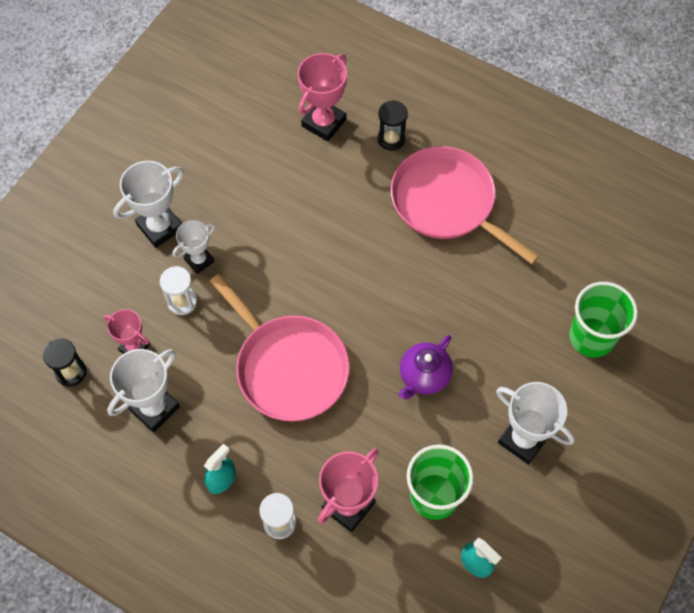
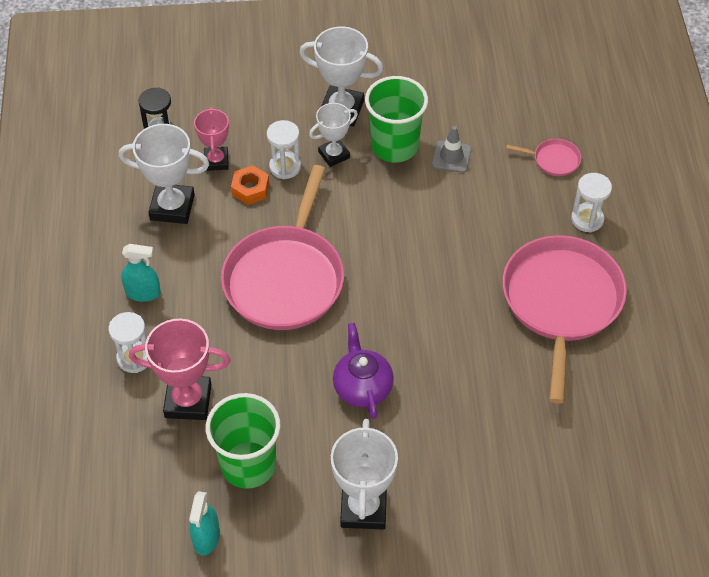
camera: 55 degrees right, 10 degrees down
white trophy [172,220,215,274] -> white trophy turned 45 degrees counterclockwise [309,103,358,167]
pink trophy [297,53,347,141] -> pink pan [506,138,581,176]
black hourglass [377,100,408,151] -> white hourglass [571,173,612,233]
purple teapot [398,335,453,399] -> purple teapot turned 75 degrees clockwise [333,323,394,419]
green cup [569,282,638,358] -> green cup moved to [365,76,428,163]
none -> orange nut [231,166,269,205]
none -> grey traffic cone [432,126,471,173]

